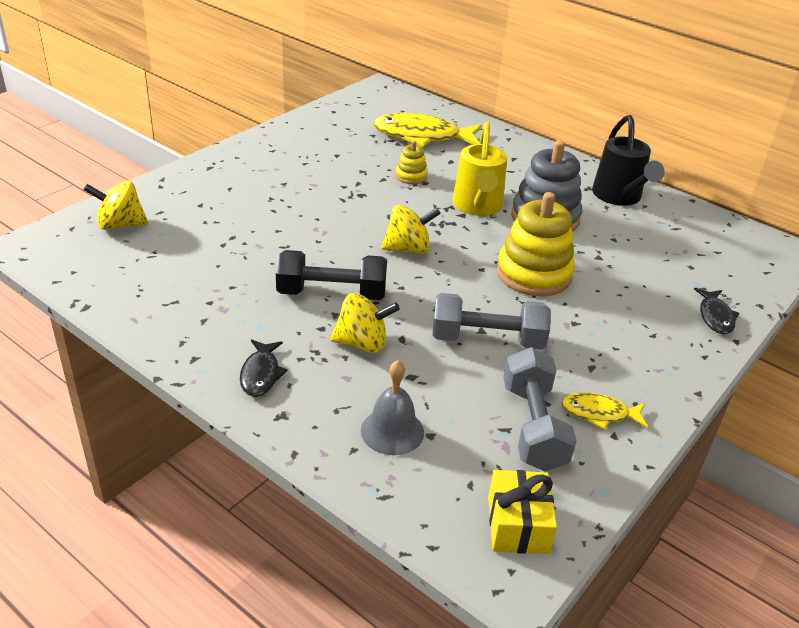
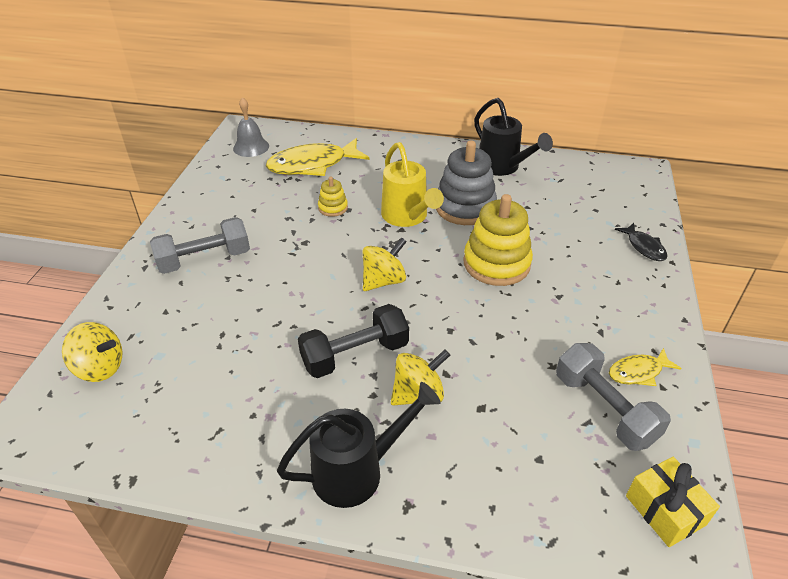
camera: 25 degrees left, 5 degrees up
yellow spinning top [83,181,149,230] -> yellow spinning top turned 135 degrees counterclockwise [62,322,123,382]
black fish [240,340,287,397] -> black watering can [277,382,441,508]
grey bell [361,360,424,455] -> grey bell moved to [233,97,269,157]
grey dumbbell [433,293,551,350] -> grey dumbbell moved to [150,217,250,274]

